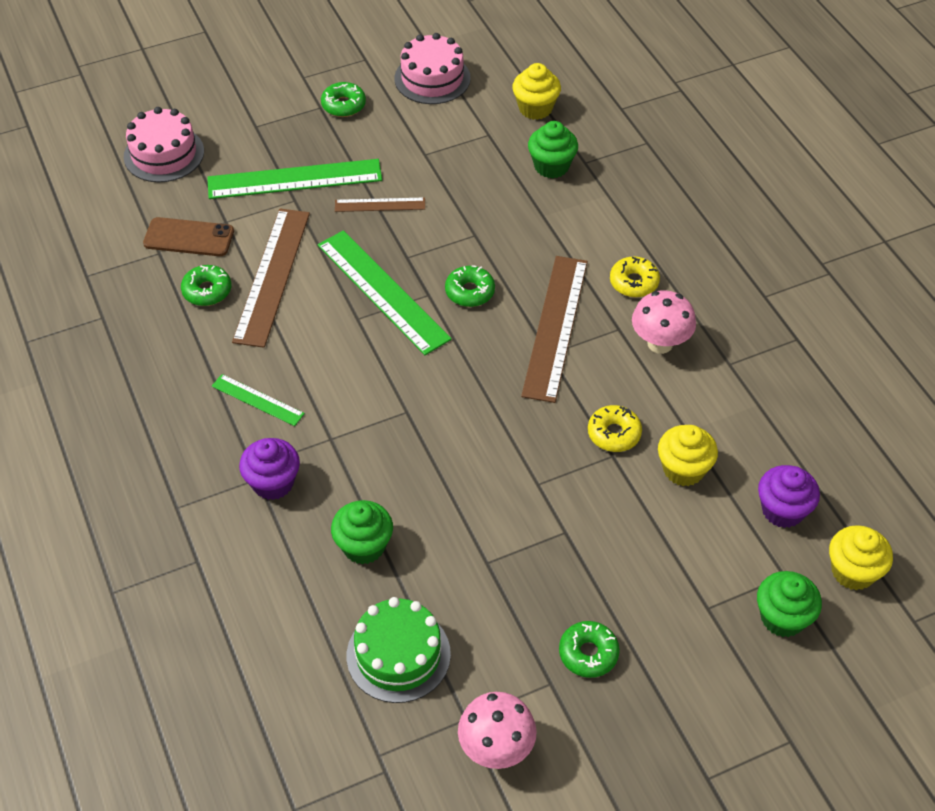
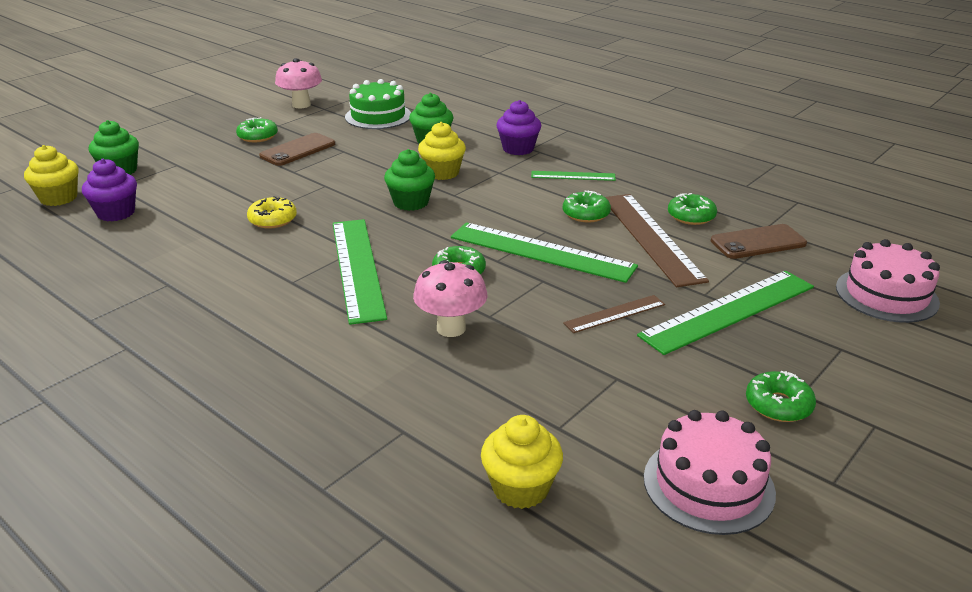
camera: 155 degrees right, 20 degrees down
brown ruler [521,256,588,403] -> green ruler [333,219,387,325]
green cupcake [528,121,578,178] -> green cupcake moved to [384,149,435,211]
yellow donut [610,257,660,297] -> none
pink mushroom [632,290,696,354] -> pink mushroom moved to [413,260,488,337]
yellow cupcake [658,425,718,486] -> yellow cupcake moved to [418,122,466,180]
none -> brown phone [259,133,335,166]
none -> green donut [563,190,611,223]

